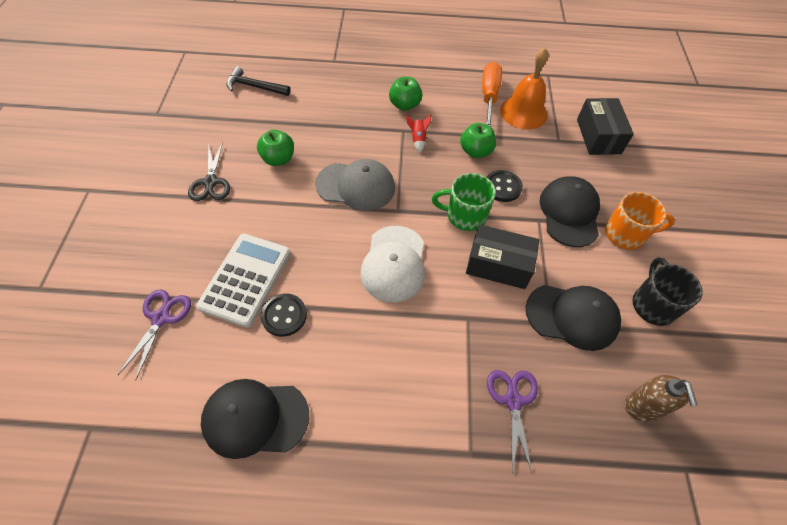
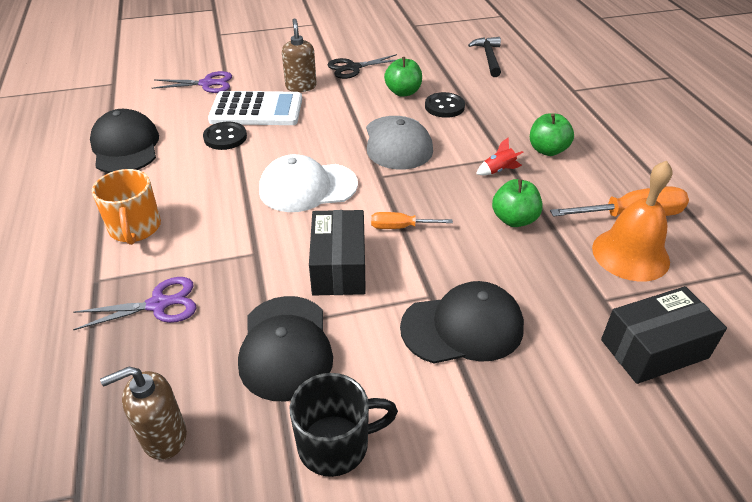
camera: 75 degrees right, 15 degrees down
green mug [432,173,496,231] -> orange screwdriver [371,212,453,229]
black button [486,170,523,202] -> black button moved to [425,92,465,118]
orange mug [605,192,675,250] -> orange mug moved to [92,169,161,245]
none -> brown soap dispenser [282,18,316,92]

